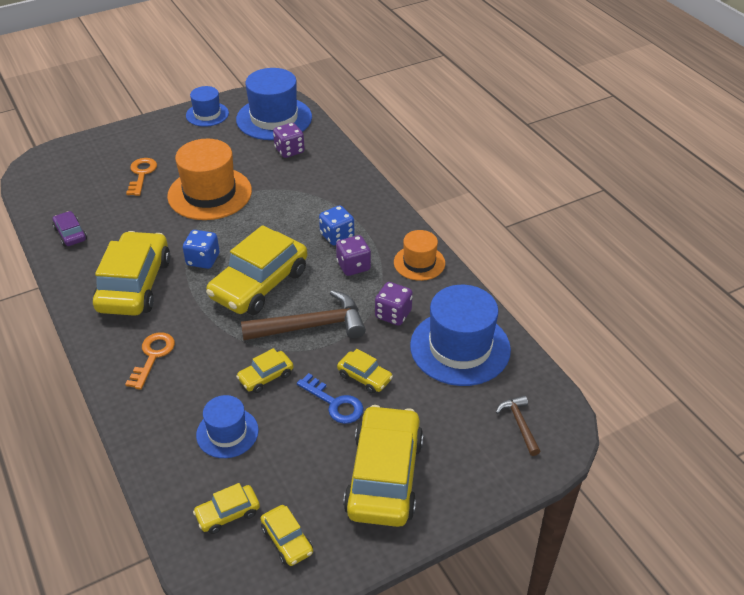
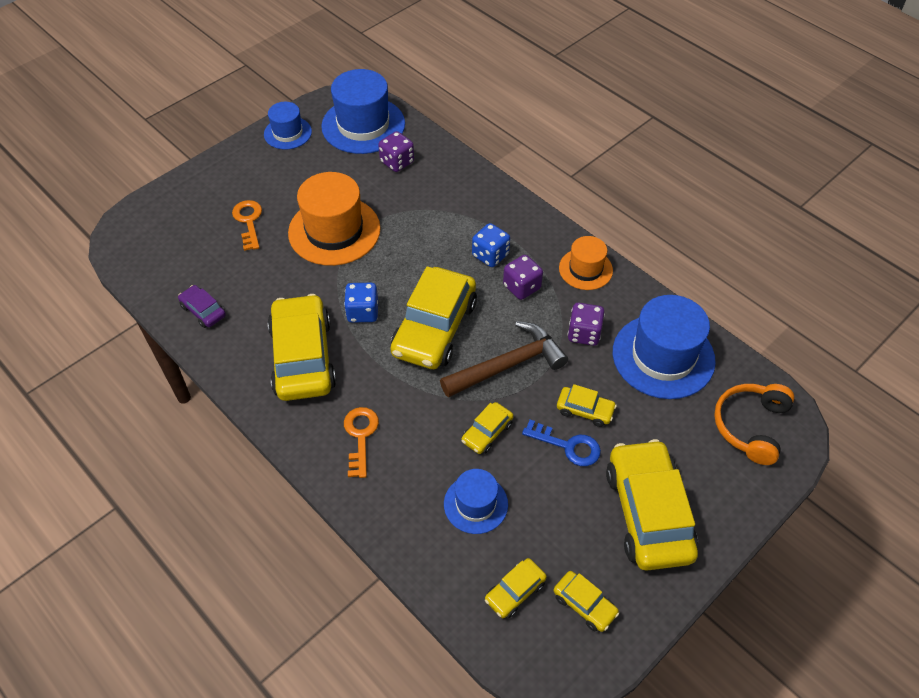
camera: 15 degrees left, 10 degrees up
brown hammer [496,395,541,456] -> orange headphones [714,384,795,465]

